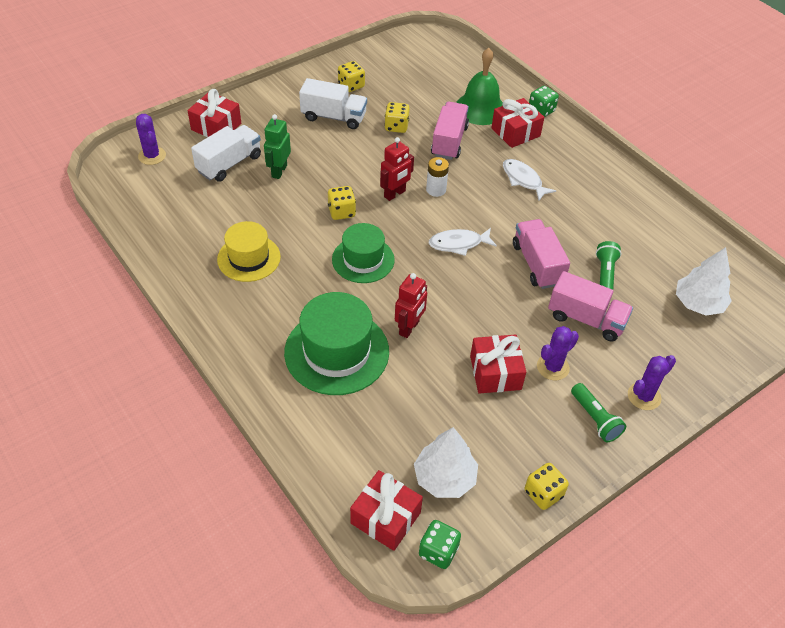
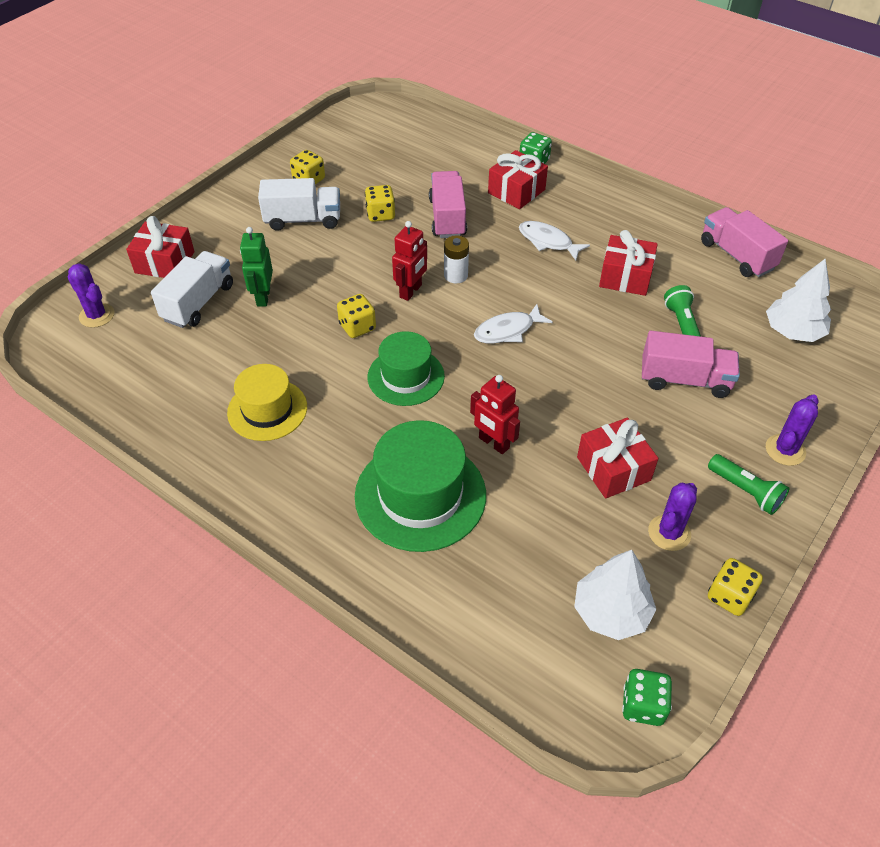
camera: 15 degrees left, 0 degrees up
red gift [350,470,423,551] -> red gift moved to [599,230,658,296]
red robot [395,273,427,338] -> red robot turned 120 degrees clockwise [470,375,520,454]
green bell [456,48,503,125] -> none
pink truck [513,219,570,289] -> pink truck moved to [701,207,788,277]
purple cactus [537,326,579,380] -> purple cactus moved to [648,483,697,551]

